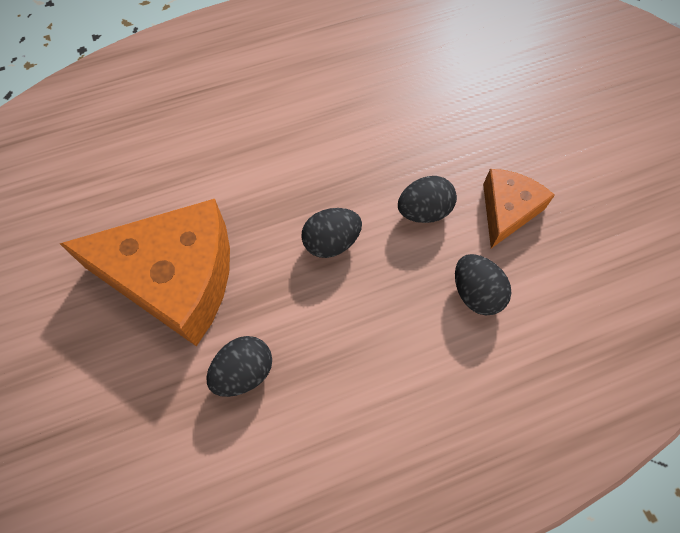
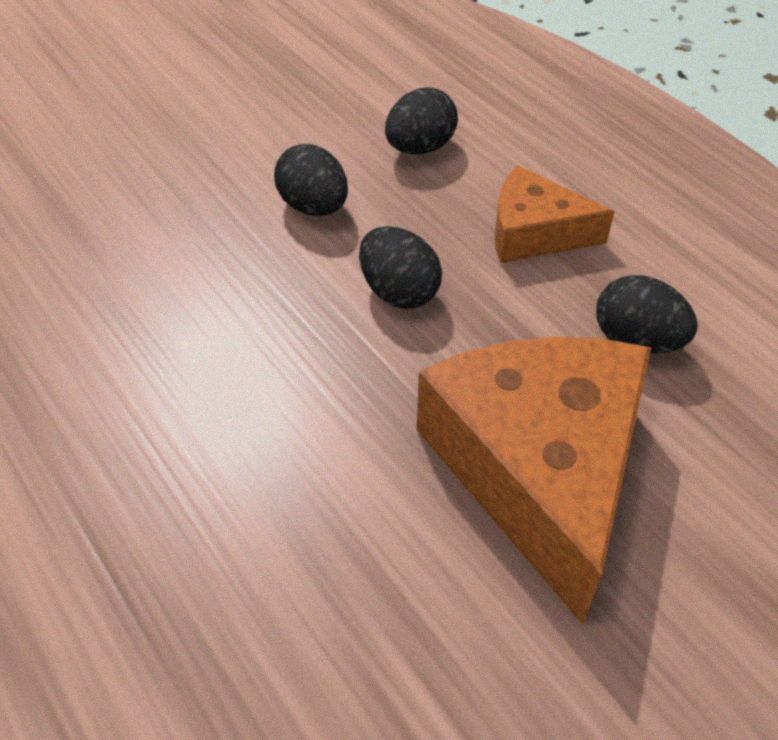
camera: 105 degrees left, 15 degrees down
orange cheese [483,169,555,248] -> orange cheese moved to [494,165,615,263]

